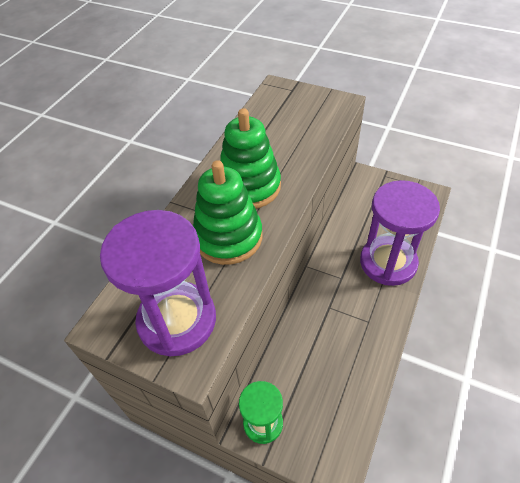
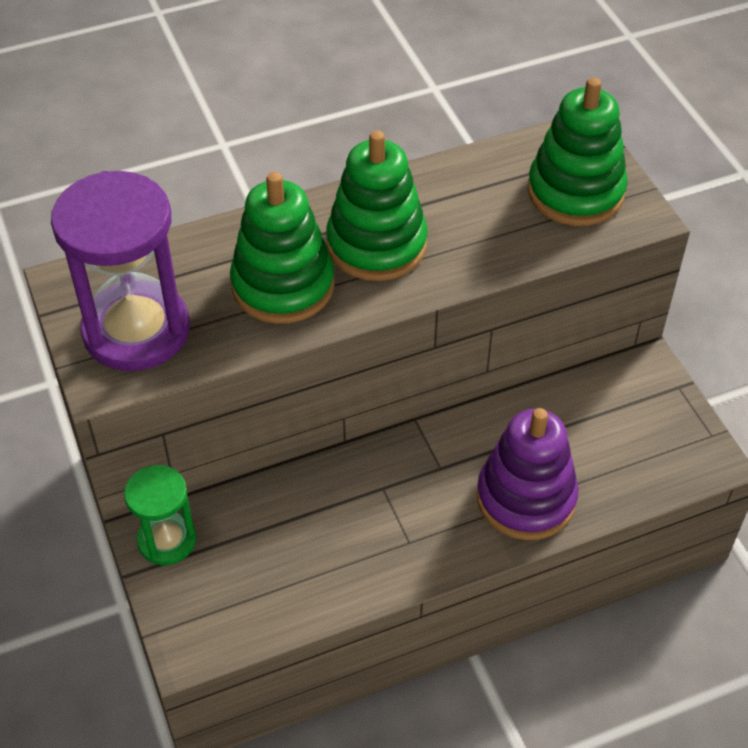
camera: 40 degrees right, 0 degrees up
purple hourglass [360,180,440,286] -> purple stacking toy [476,408,578,540]
none -> green stacking toy [527,77,628,226]

